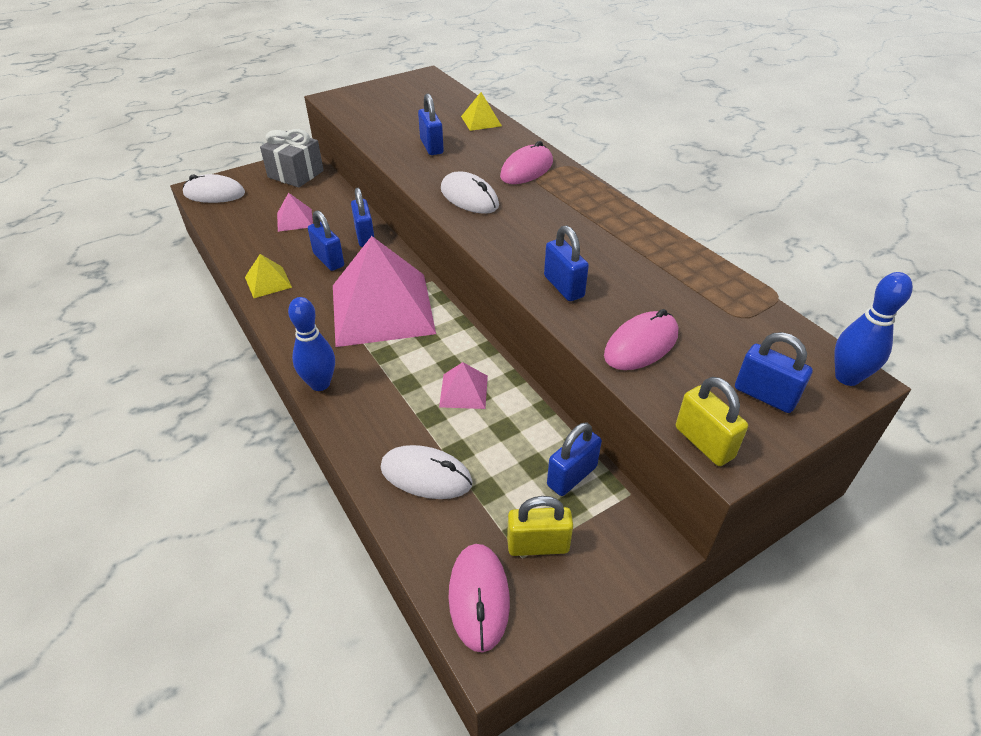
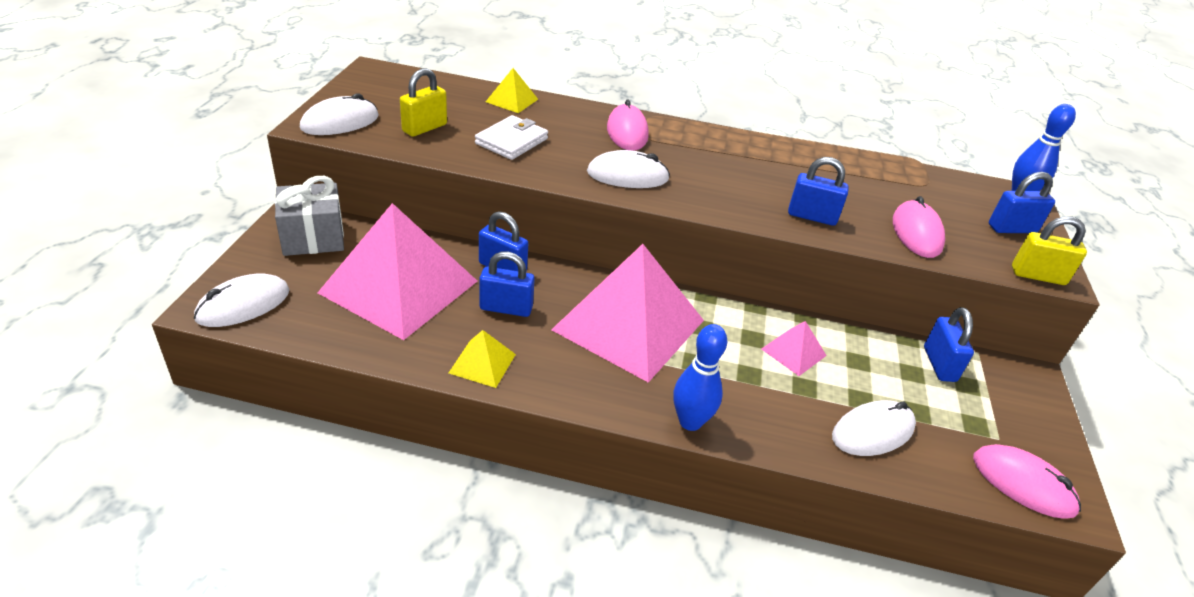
camera: 50 degrees left, 5 degrees down
pink pyramid [277,193,313,232] -> pink pyramid [317,203,477,340], size x2.39
blue padlock [418,93,444,155] -> white wallet [475,115,548,160]
yellow padlock [507,496,573,556] -> yellow padlock moved to [400,68,447,137]
none -> white mouse [300,93,379,135]

